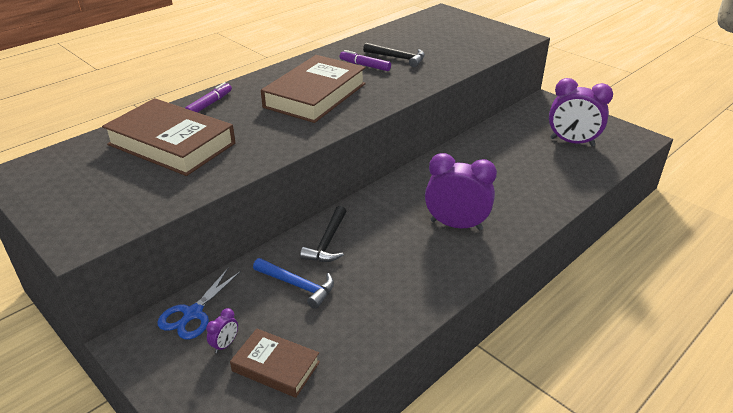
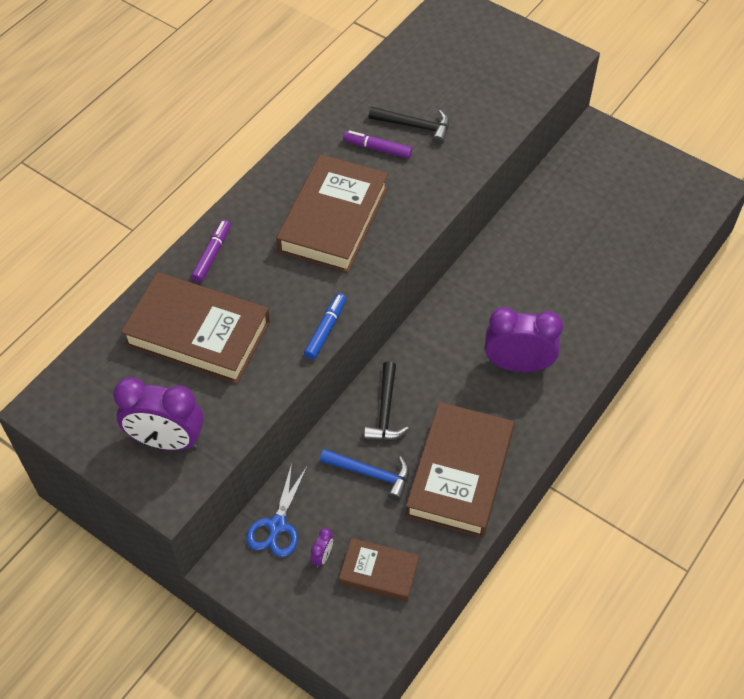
camera: 10 degrees left, 20 degrees up
purple clock [549,78,613,146] -> purple clock moved to [113,377,204,450]
none -> blue marker [304,293,346,359]
none -> brown book [406,402,514,538]

